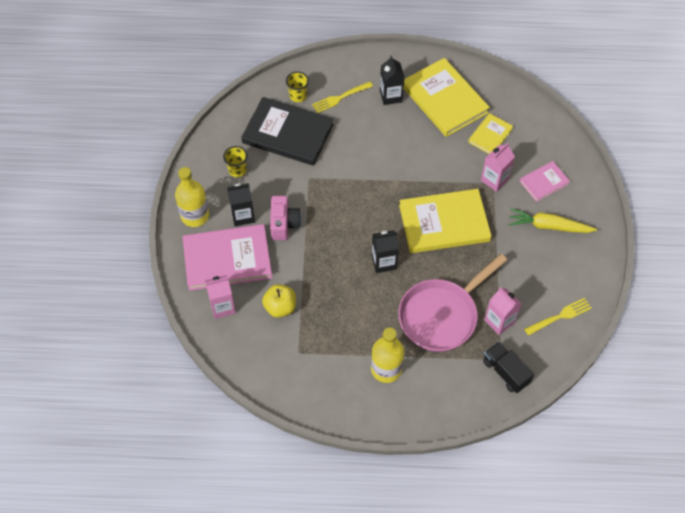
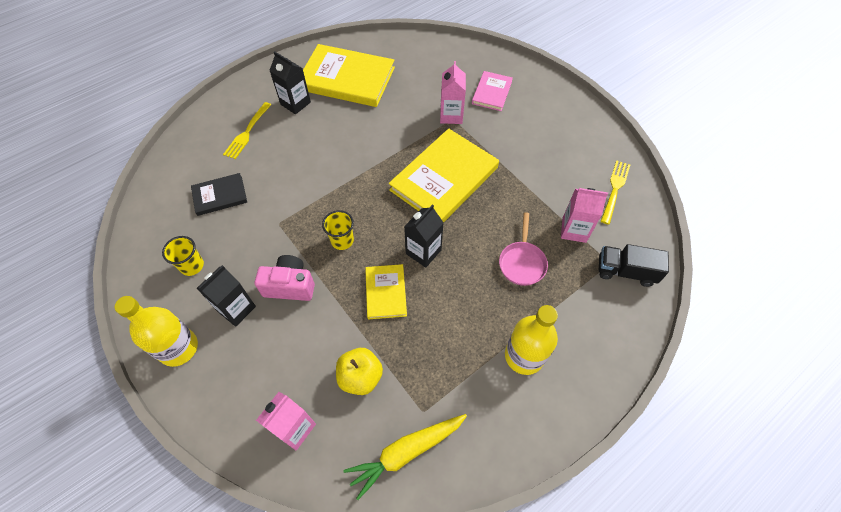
camera: 40 degrees left, 0 degrees up
pink book [182,224,272,291] -> none
black book [241,97,334,166] -> black book [191,173,247,216], size x0.52
pink camera [270,196,301,240] -> pink camera turned 45 degrees counterclockwise [255,255,315,301]
yellow cup [286,72,309,102] -> yellow cup moved to [322,210,354,250]
pink pan [398,254,507,352] -> pink pan [499,212,548,286], size x0.51
yellow book [468,113,513,154] -> yellow book moved to [365,264,407,319]
yellow carrot [509,208,597,233] -> yellow carrot moved to [343,414,467,500]

